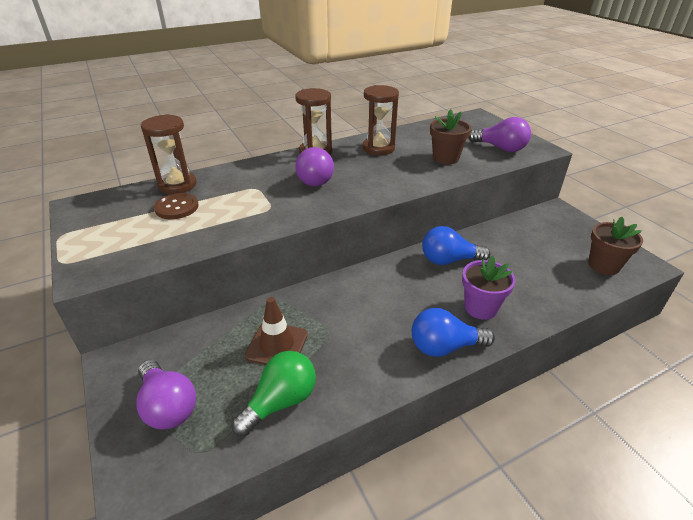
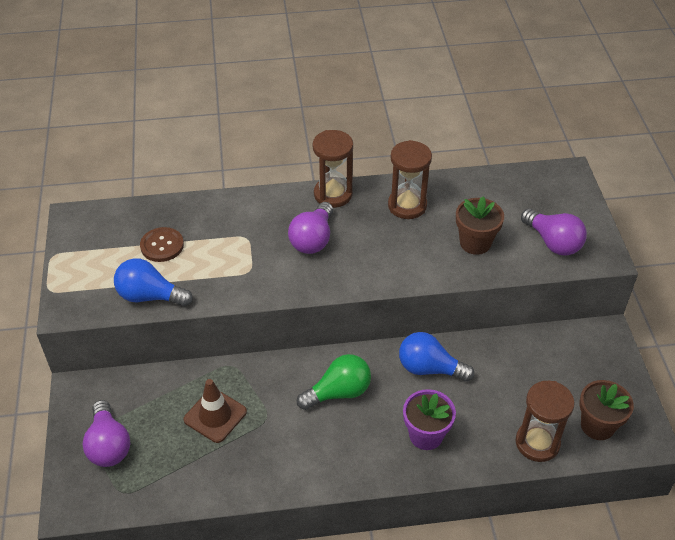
camera: 20 degrees right, 10 degrees up
brown hourglass [141,114,197,194] -> brown hourglass moved to [515,381,575,462]
green light bulb [231,351,316,436] -> green light bulb moved to [297,354,371,410]
blue light bulb [412,308,495,357] -> blue light bulb moved to [114,258,193,306]

